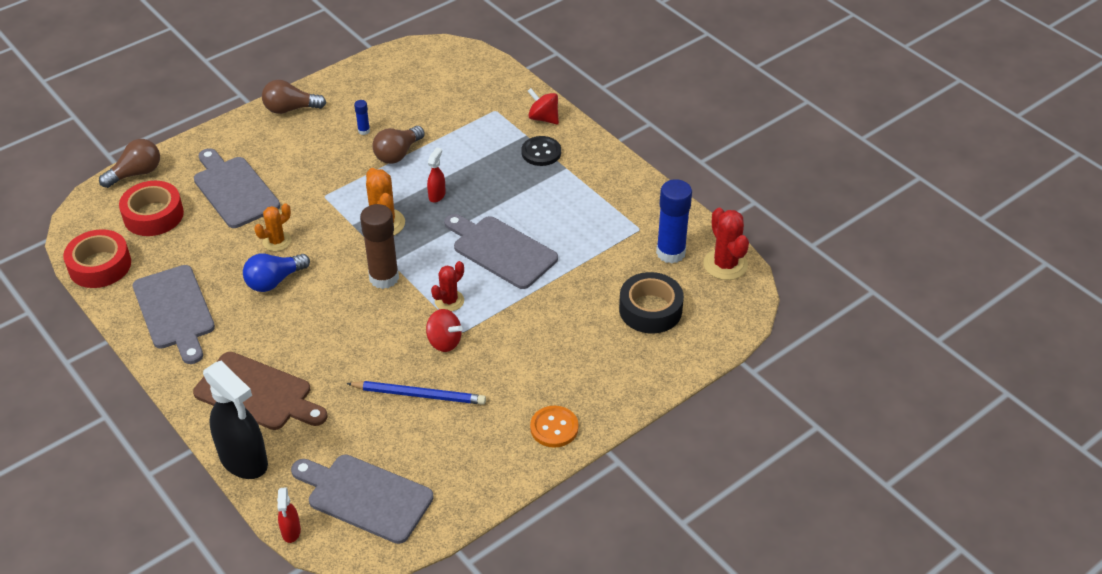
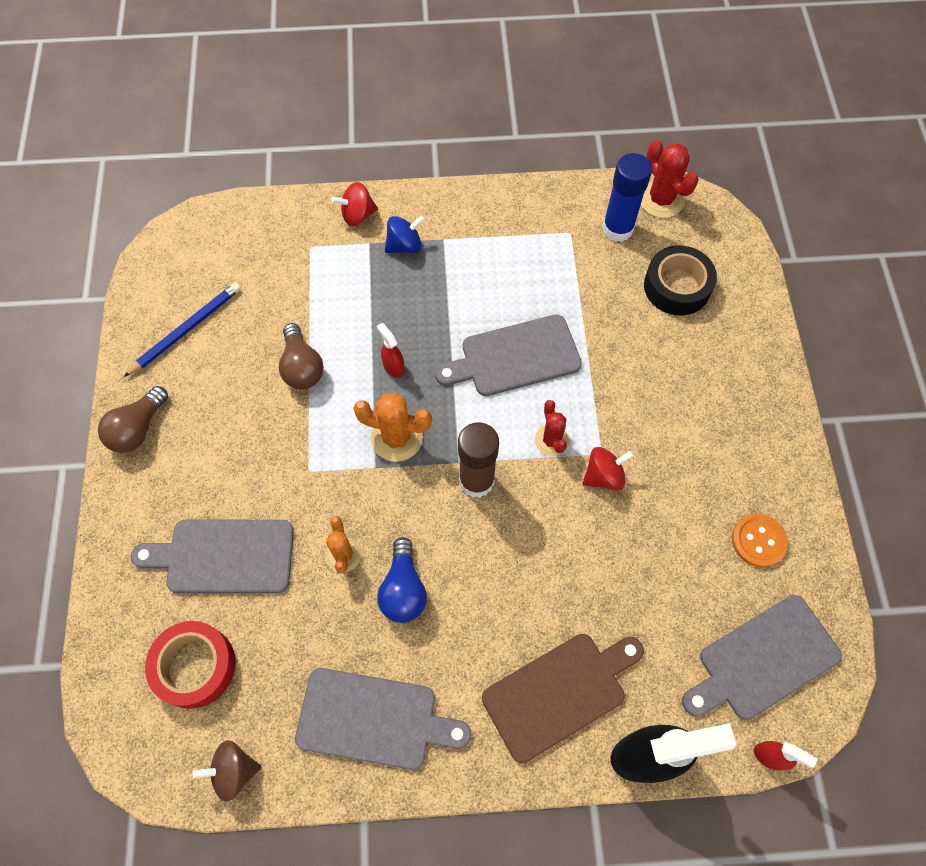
camera: 55 degrees left, 20 degrees up
red tape [63,229,131,288] -> brown spinning top [192,740,261,802]
brown light bulb [99,139,160,188] -> none
blue pencil [346,381,486,405] -> blue pencil moved to [124,282,241,377]
blue glue stick [354,100,370,135] -> none
black button [521,136,561,166] -> blue spinning top [385,215,425,253]
orange button [530,406,579,448] -> orange button moved to [732,514,788,567]
red cactus [703,208,749,280] -> red cactus turned 45 degrees clockwise [641,140,699,218]

